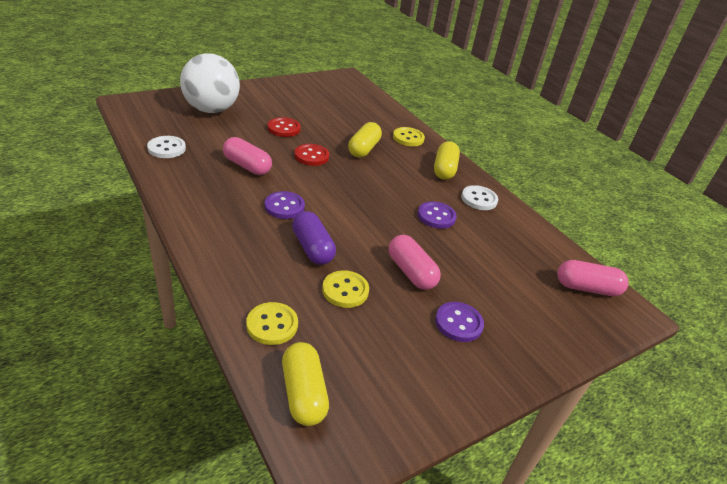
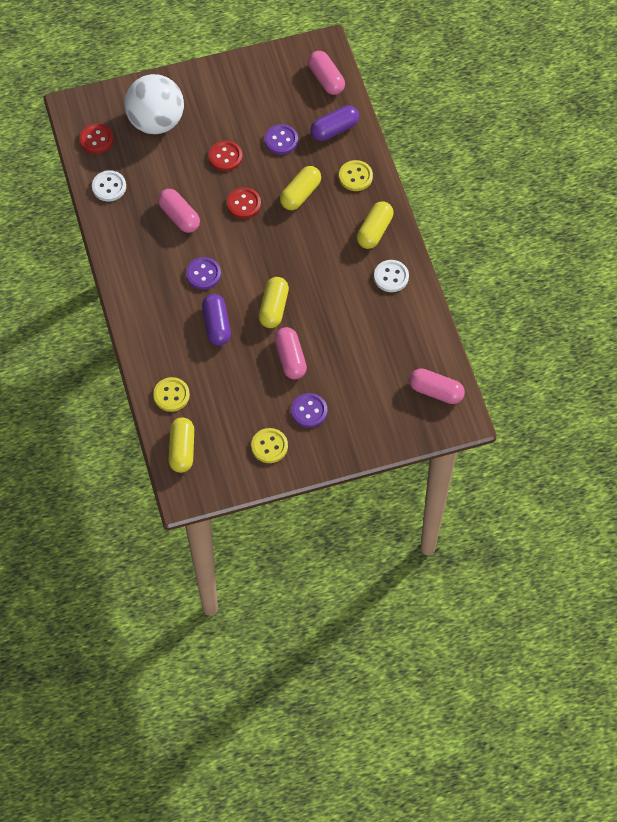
camera: 20 degrees right, 25 degrees up
yellow button [322,270,369,308] -> yellow button moved to [251,428,288,463]
purple button [418,201,457,229] -> purple button moved to [265,124,298,155]
none -> red button [79,123,113,154]
none -> yellow capsule [259,277,289,328]
none -> pink capsule [308,51,345,95]
none -> purple capsule [310,105,359,141]

